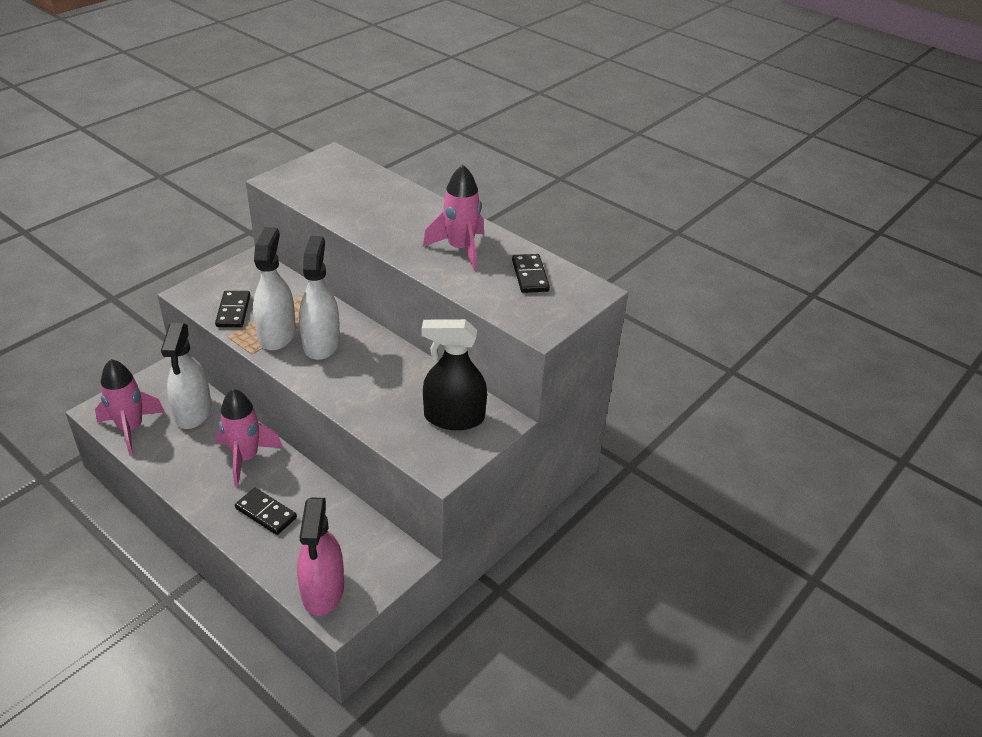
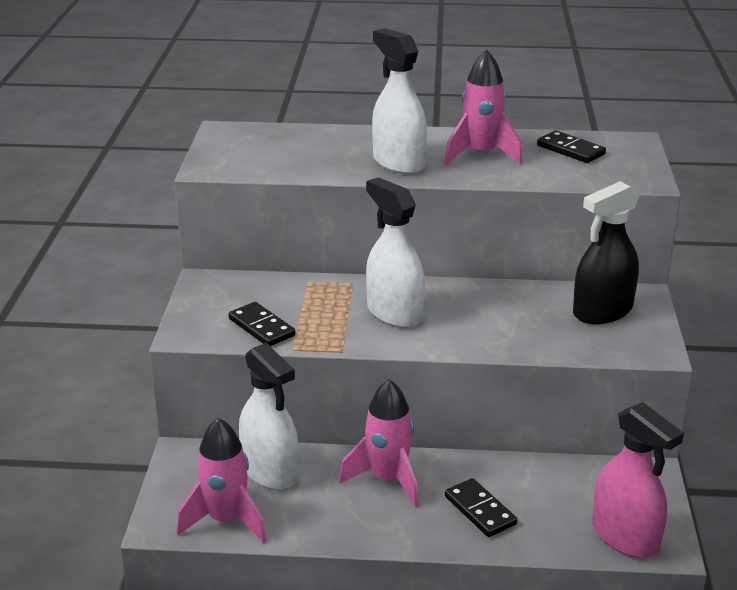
camera: 35 degrees left, 10 degrees down
black domino [235,488,297,535] -> black domino turned 60 degrees clockwise [445,478,517,537]
white spray bottle [253,227,296,351] -> white spray bottle moved to [372,28,427,174]

